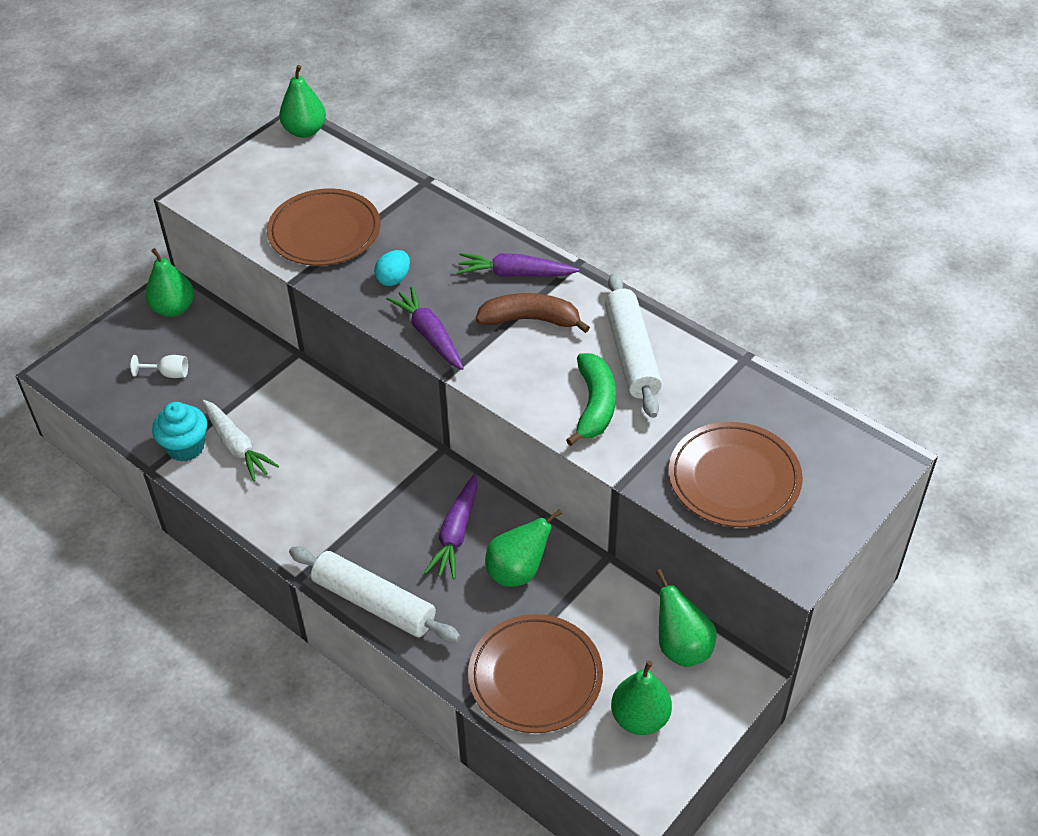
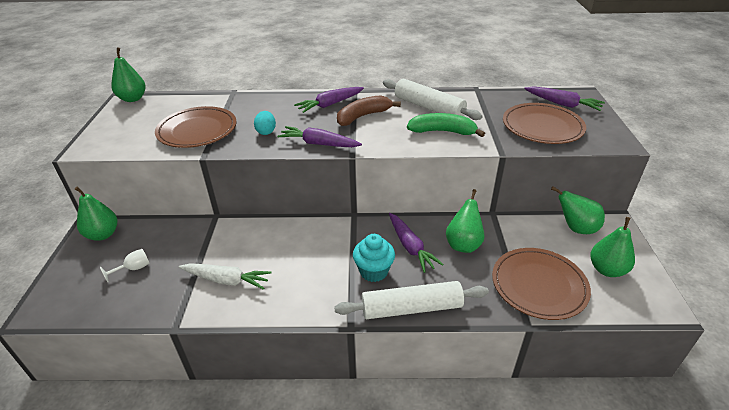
camera: 40 degrees left, 10 degrees down
turquoise cupcake [152,402,207,462] -> turquoise cupcake moved to [353,234,395,282]
green banana [566,353,616,446] -> green banana turned 45 degrees counterclockwise [407,113,485,137]
none -> purple carrot [524,86,605,111]

